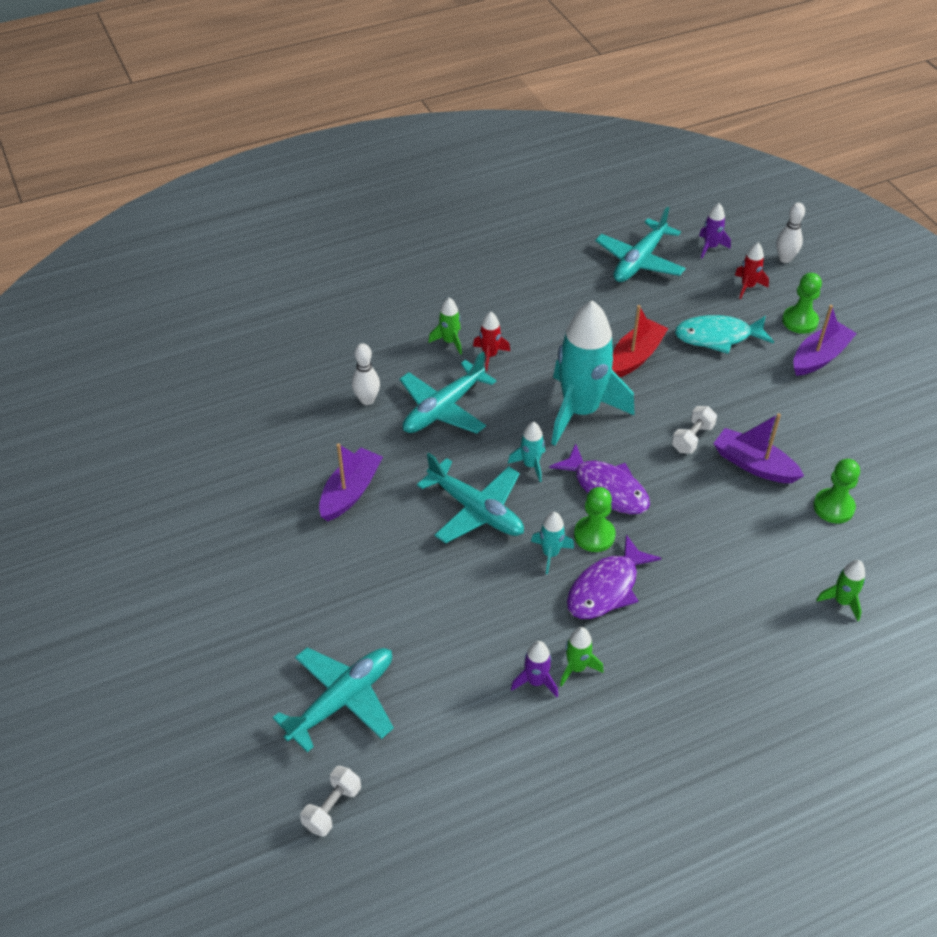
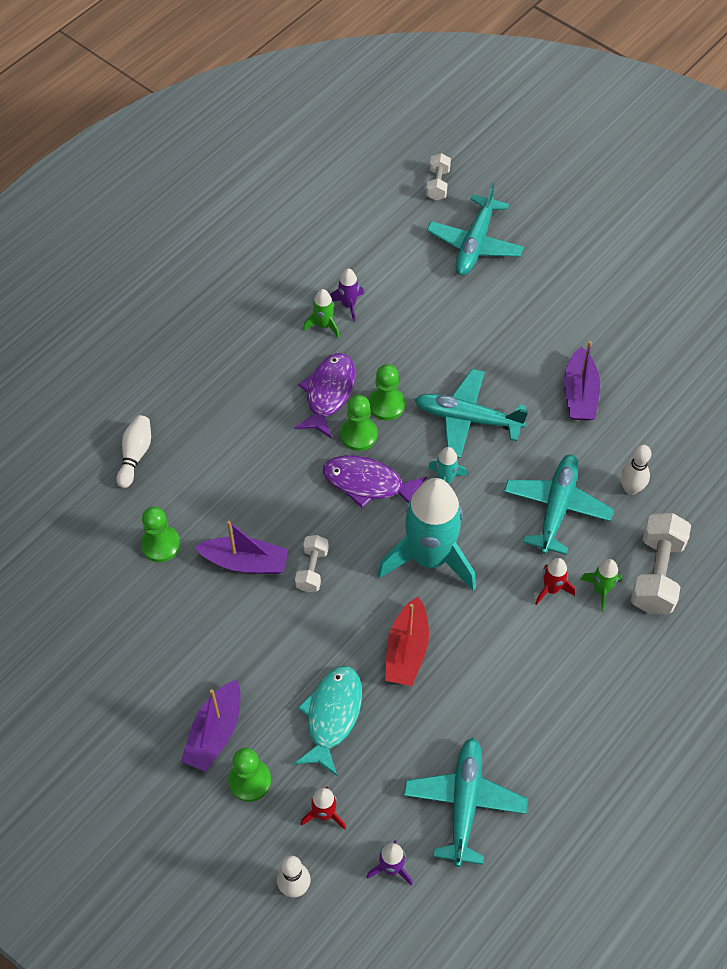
camera: 155 degrees right, 10 degrees up
turquoise rocket [531,512,574,574] -> green pawn [368,364,405,421]
turquoise fish [675,315,774,354] -> turquoise fish turned 45 degrees counterclockwise [294,666,362,776]
green rocket [816,560,865,621] -> white bowling pin [116,415,151,488]
none -> white dumbbell [631,513,691,614]

